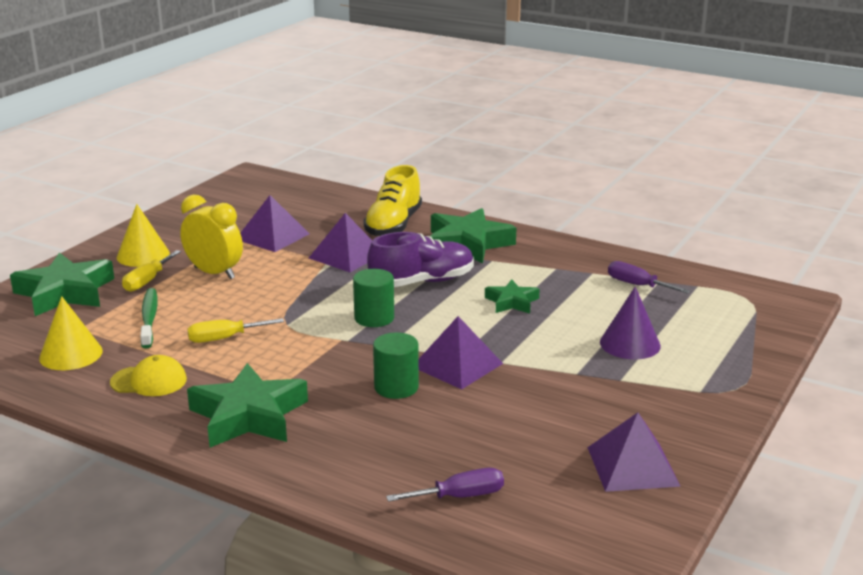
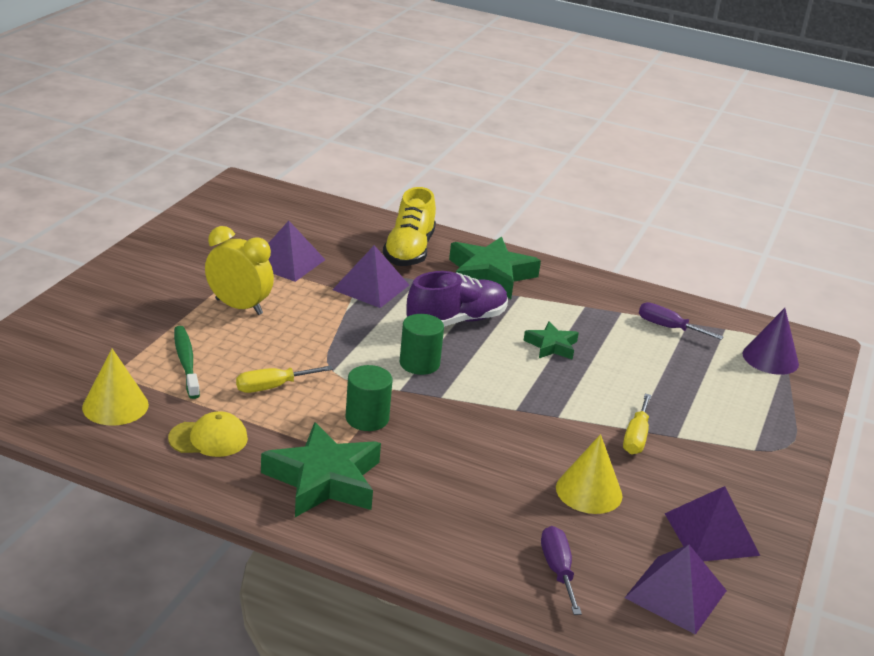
camera: 10 degrees left, 5 degrees up
green star [10,253,114,316] -> none
yellow cone [117,204,170,267] -> yellow cone moved to [556,434,622,514]
yellow screwdriver [122,250,181,292] -> yellow screwdriver moved to [623,394,651,454]
green cylinder [373,332,419,399] -> green cylinder moved to [346,365,392,431]
purple screwdriver [386,468,504,502] -> purple screwdriver turned 75 degrees counterclockwise [541,526,582,615]
purple pyramid [419,316,503,390] -> purple pyramid moved to [625,545,727,635]
purple cone [600,286,661,359] -> purple cone moved to [743,308,799,375]

